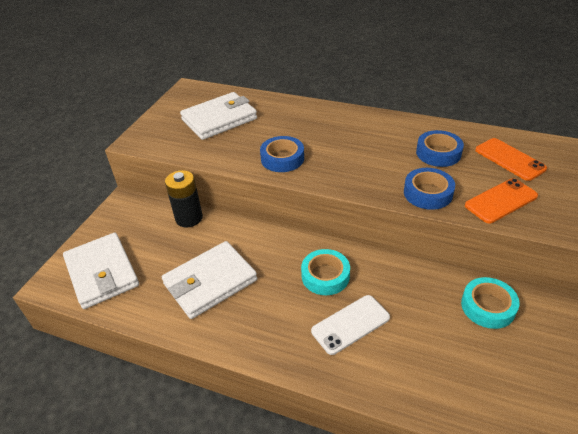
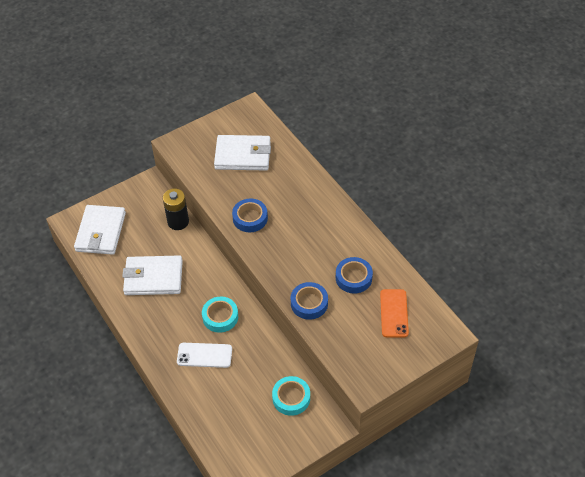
camera: 35 degrees right, 10 degrees up
orange phone [465,178,538,224] -> none

